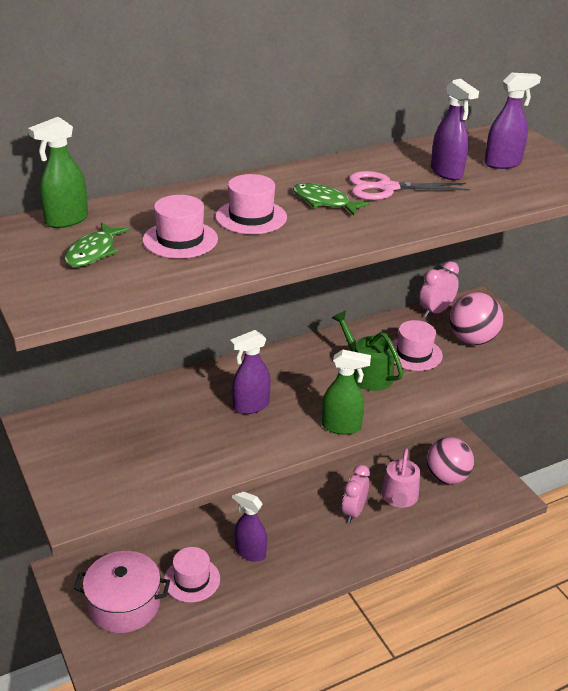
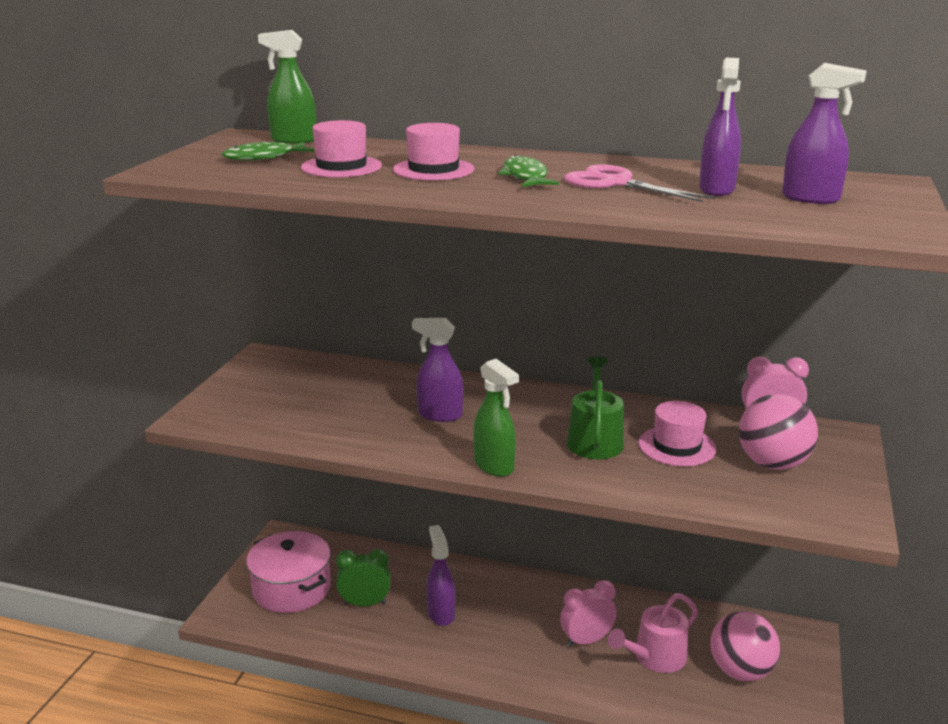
camera: 45 degrees right, 10 degrees down
pink hat [164,547,220,603] -> green clock [336,549,391,606]

